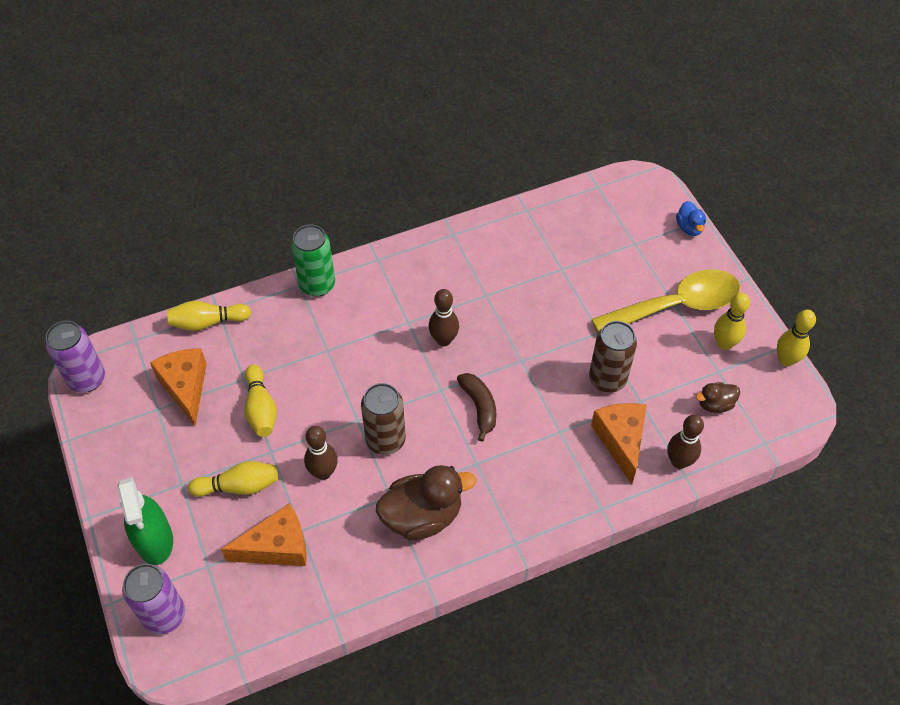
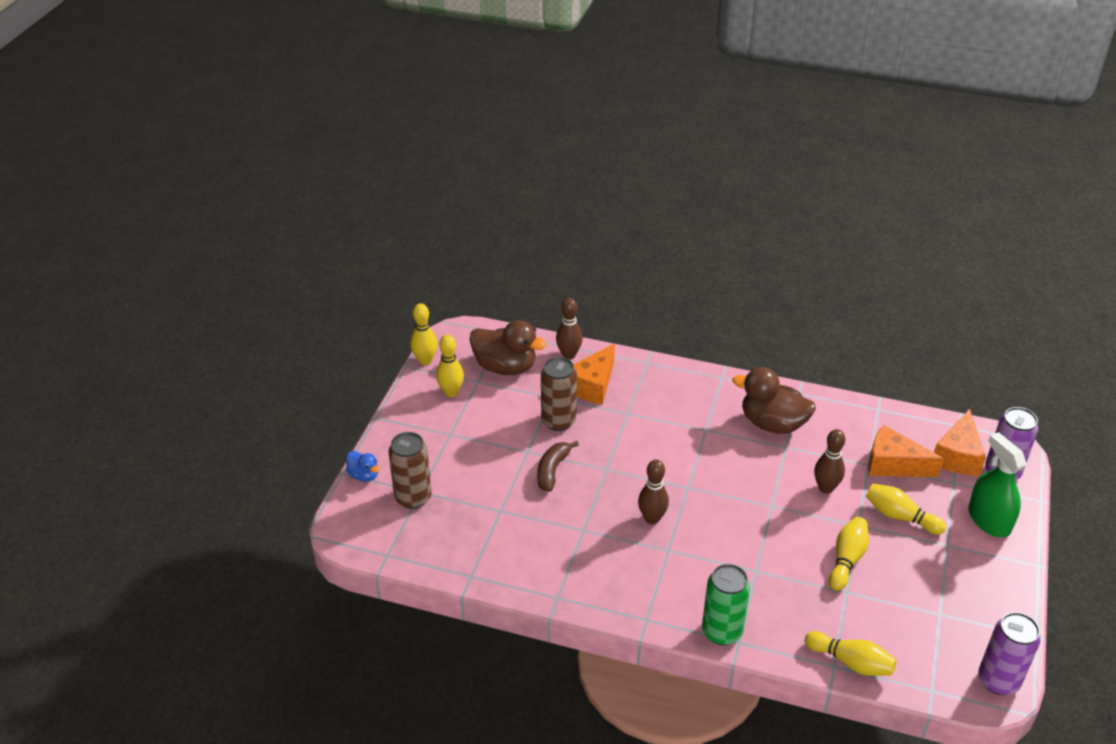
camera: 140 degrees left, 15 degrees down
green spray bottle [118,477,173,565] -> green spray bottle turned 45 degrees counterclockwise [968,432,1027,538]
orange cheese [150,348,207,427] -> orange cheese moved to [934,409,986,476]
brown can [361,383,406,455] -> brown can moved to [389,432,432,509]
brown banana [457,373,496,442] -> brown banana moved to [537,441,579,492]
yellow spoon [592,269,740,333] -> none
blue duck [676,201,706,236] -> blue duck turned 105 degrees clockwise [346,451,379,482]
brown duck [696,382,740,413] -> brown duck [469,320,547,375], size x1.96

